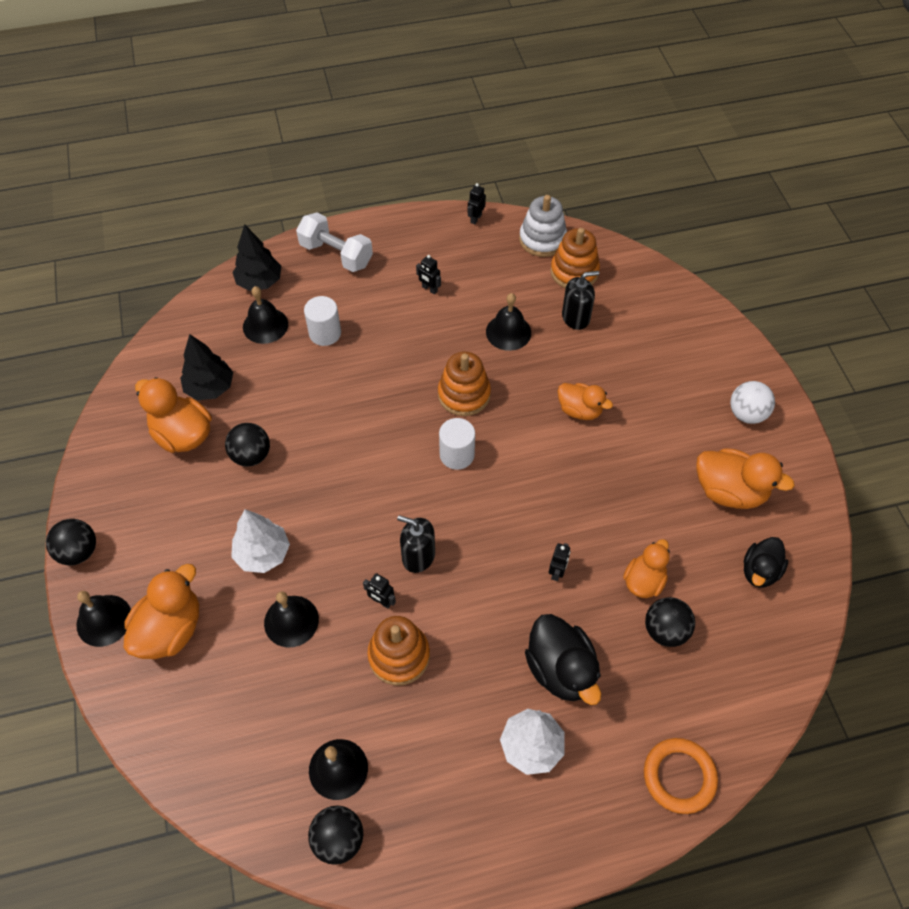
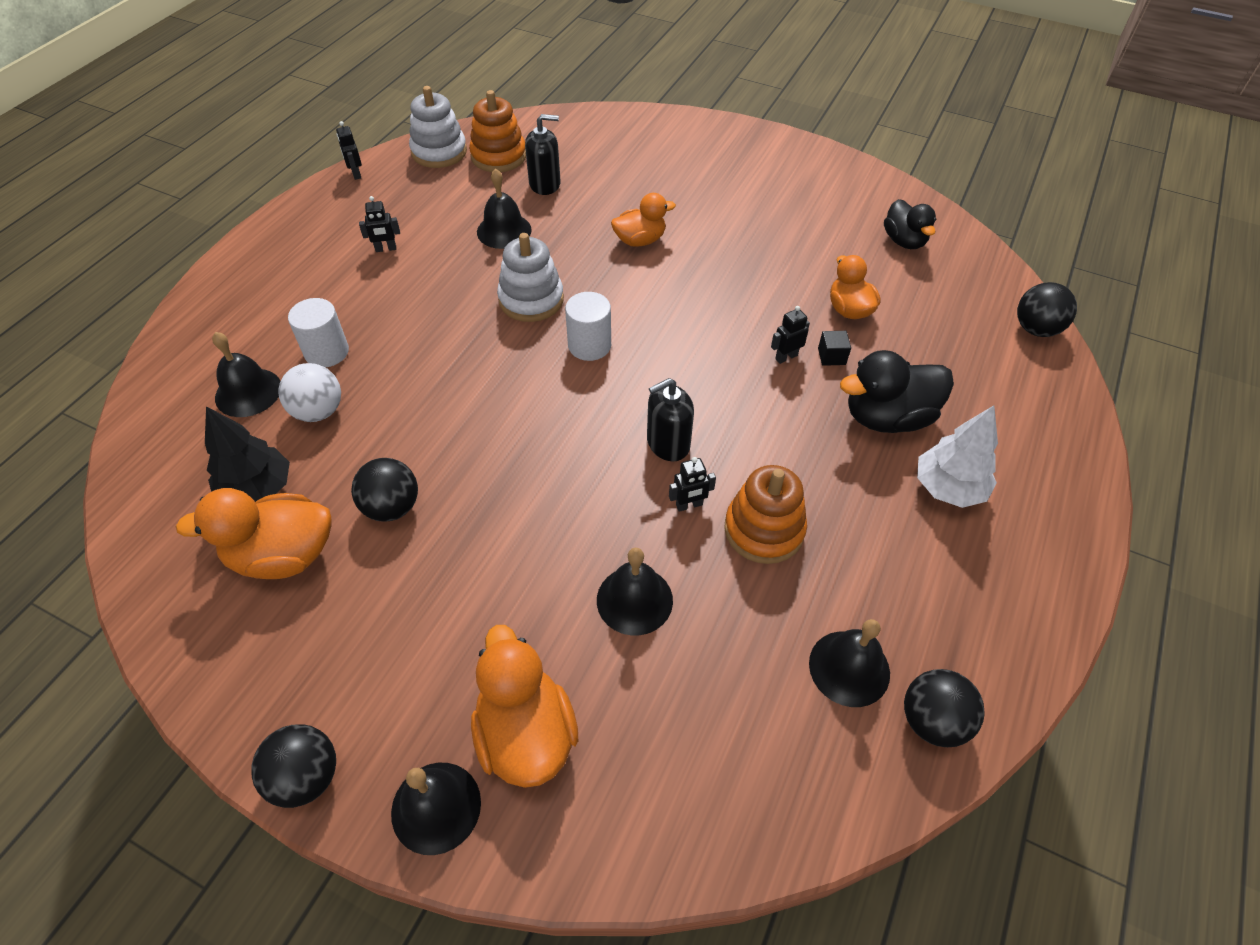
camera: 50 degrees left, 5 degrees down
white tree [231,509,290,573] -> none
black tree [233,224,281,291] -> none
white dumbbell [296,212,373,272] -> none
orange stacking toy [438,351,491,416] -> white stacking toy [497,233,564,322]
black duck [525,614,601,705] -> black duck turned 150 degrees clockwise [840,350,954,433]
black robot [549,543,570,581] -> black robot turned 90 degrees counterclockwise [771,306,810,364]
black soap dispenser [562,271,599,330] -> black soap dispenser turned 60 degrees clockwise [525,114,561,195]
orange ring [644,738,718,814] -> none
black ball [645,597,695,647] -> black ball moved to [1017,282,1077,337]
orange duck [696,448,795,509] -> none
white ball [730,381,775,424] -> white ball moved to [278,363,341,422]
none -> black cube [818,331,851,366]

